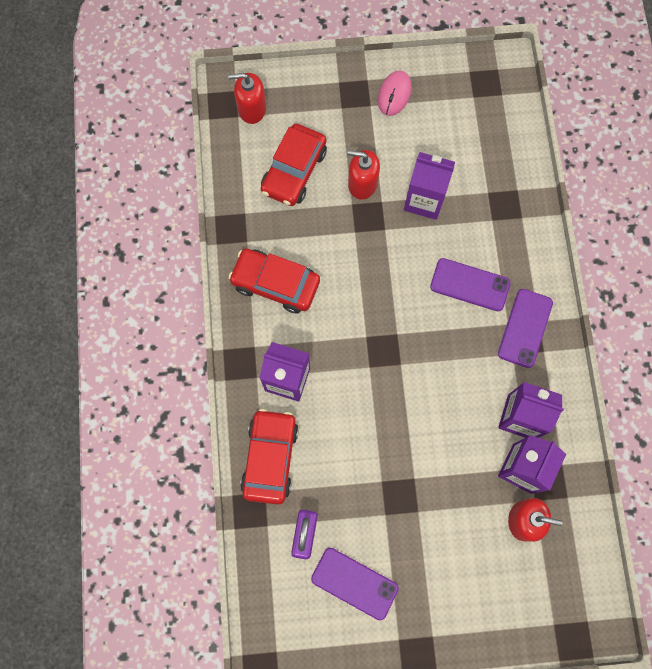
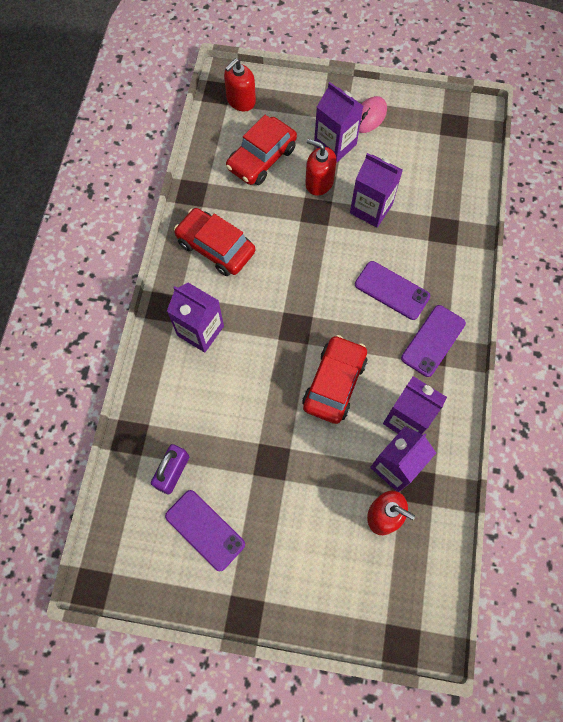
camera: 15 degrees right, 5 degrees down
red soap dispenser [228,73,266,124] -> red soap dispenser turned 60 degrees counterclockwise [224,58,256,111]
red car [240,409,299,505] -> red car moved to [302,335,367,424]
none -> purple carton [314,82,363,163]

